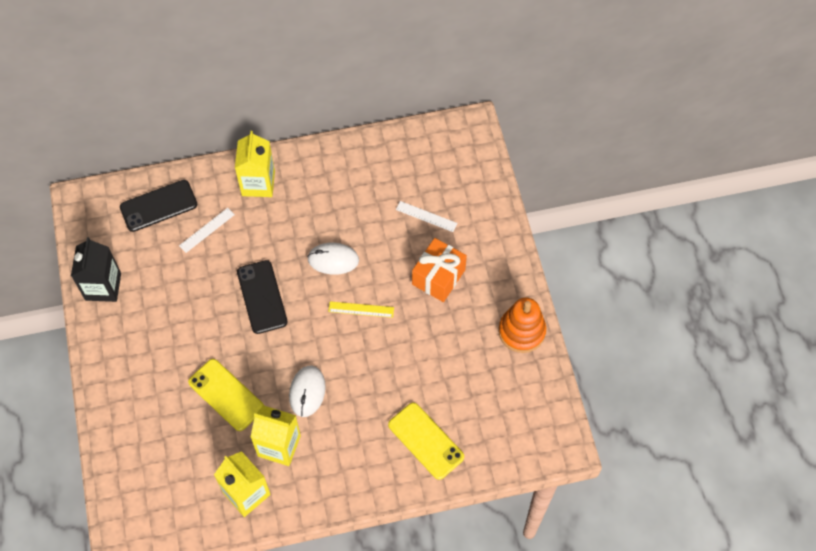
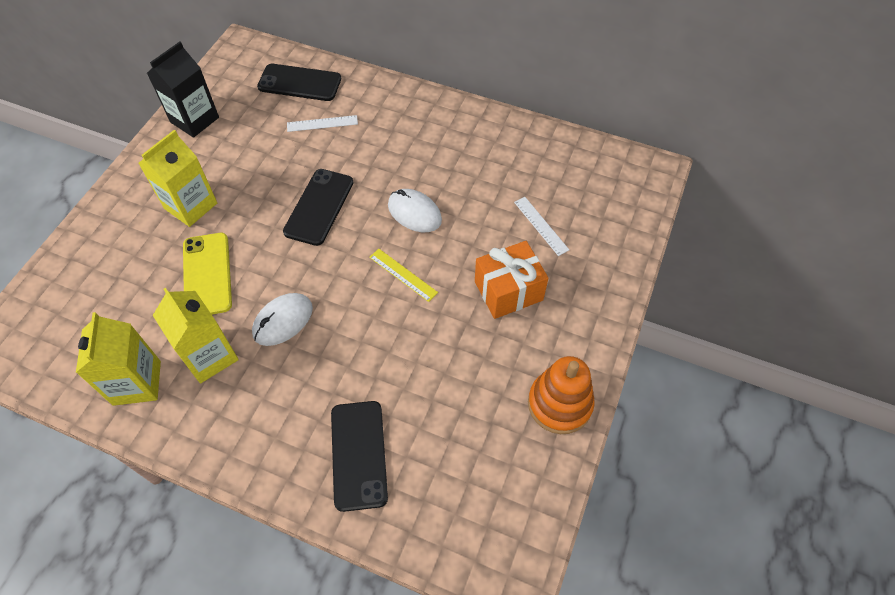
camera: 35 degrees right, 5 degrees down
yellow carton [235,131,275,197] -> yellow carton moved to [138,130,217,227]
yellow phone [388,402,464,480] -> black phone [331,401,388,512]

